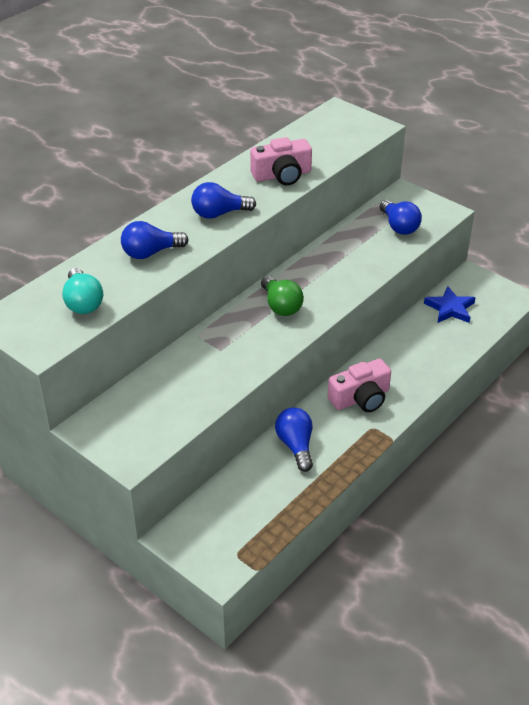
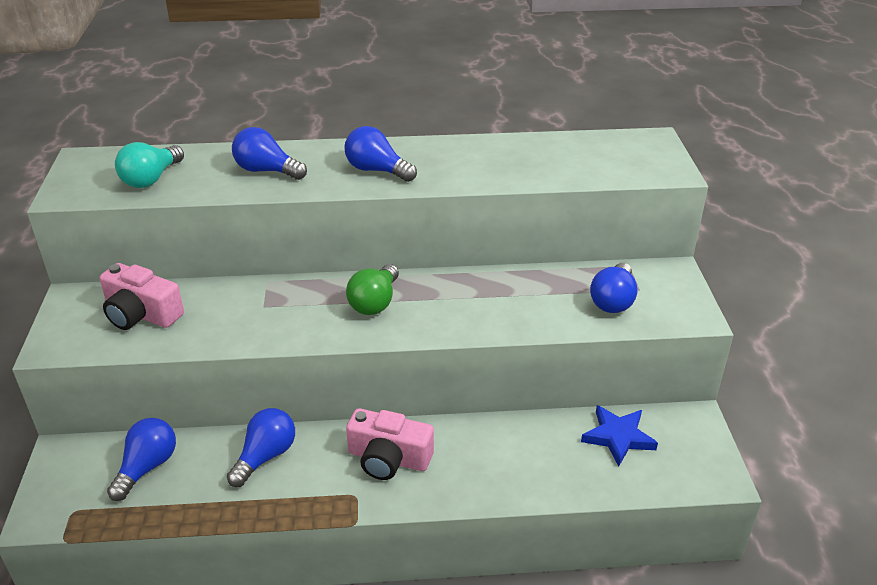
camera: 45 degrees right, 5 degrees down
pink camera [250,137,312,185] -> pink camera moved to [99,263,184,330]
none -> blue light bulb [107,418,176,501]

